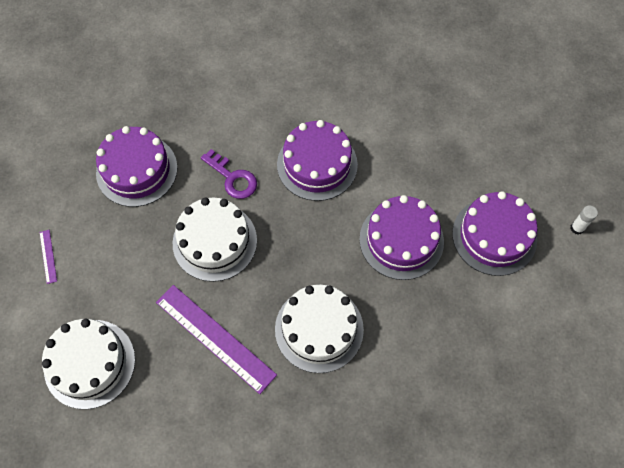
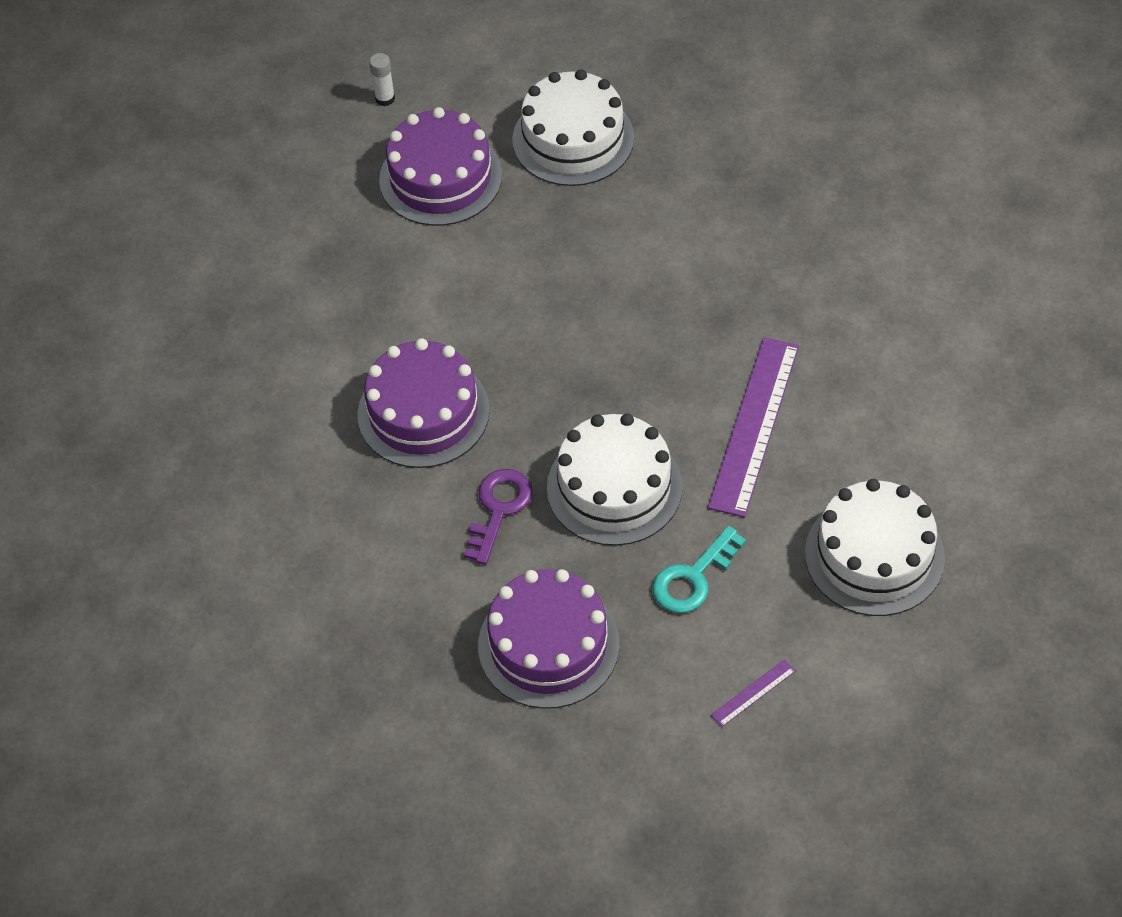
camera: 110 degrees left, 10 degrees down
white cake [275,284,364,373] -> white cake moved to [512,69,634,186]
purple cake [359,195,444,280] -> none
none -> turquoise key [653,526,746,613]

